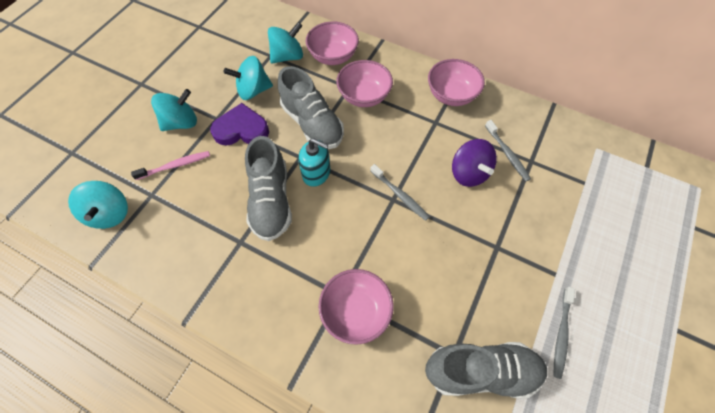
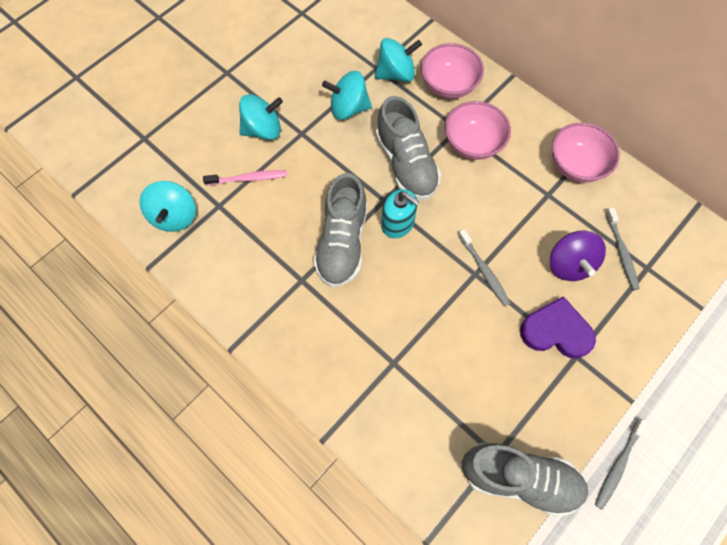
camera: 15 degrees right, 5 degrees up
purple heart [210,103,269,145] -> purple heart moved to [520,296,596,358]
pink bowl [319,269,394,345] -> none

